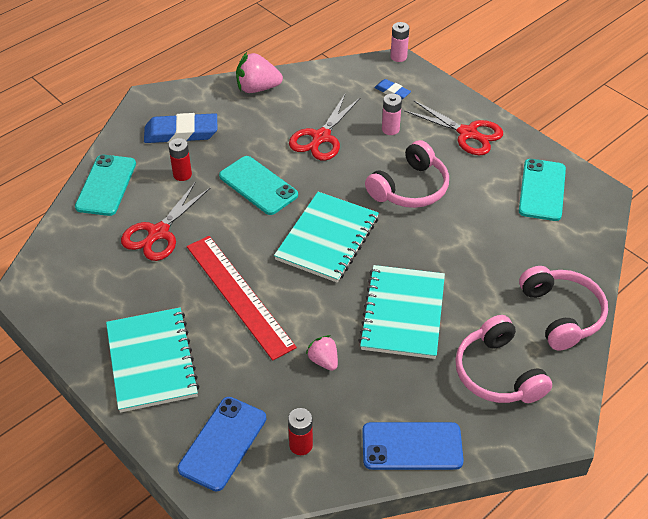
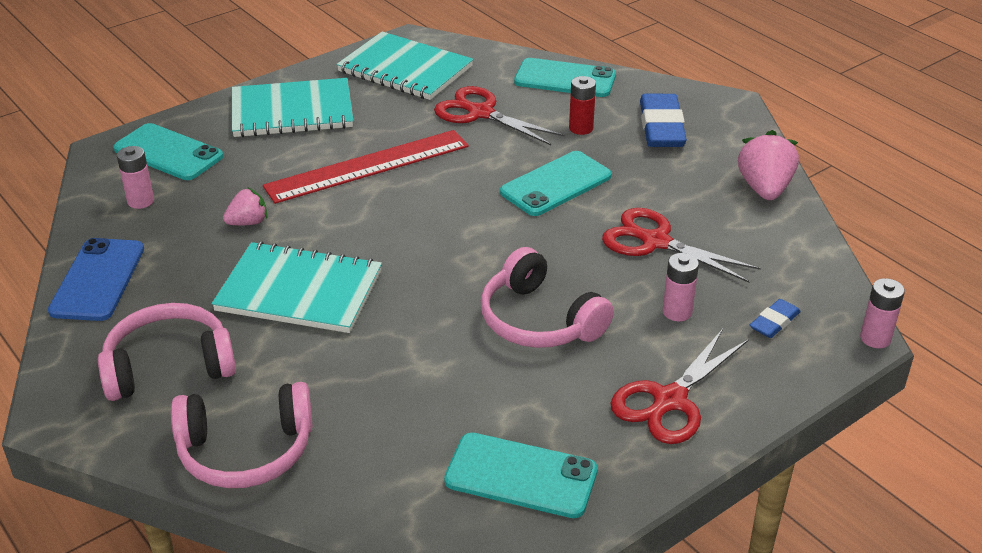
camera: 95 degrees right, 10 degrees down
blue phone [178,397,266,491] -> turquoise phone [113,123,223,180]
turquoise notebook [274,192,379,283] -> turquoise notebook moved to [337,32,473,100]
red battery [288,408,313,455] -> pink battery [117,146,154,209]

